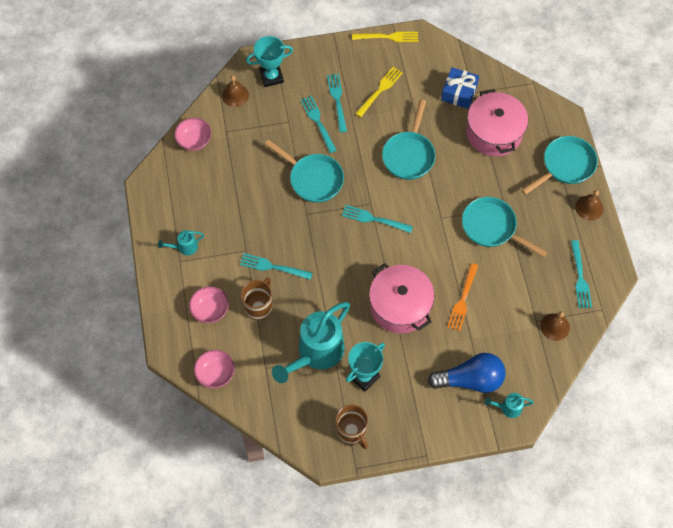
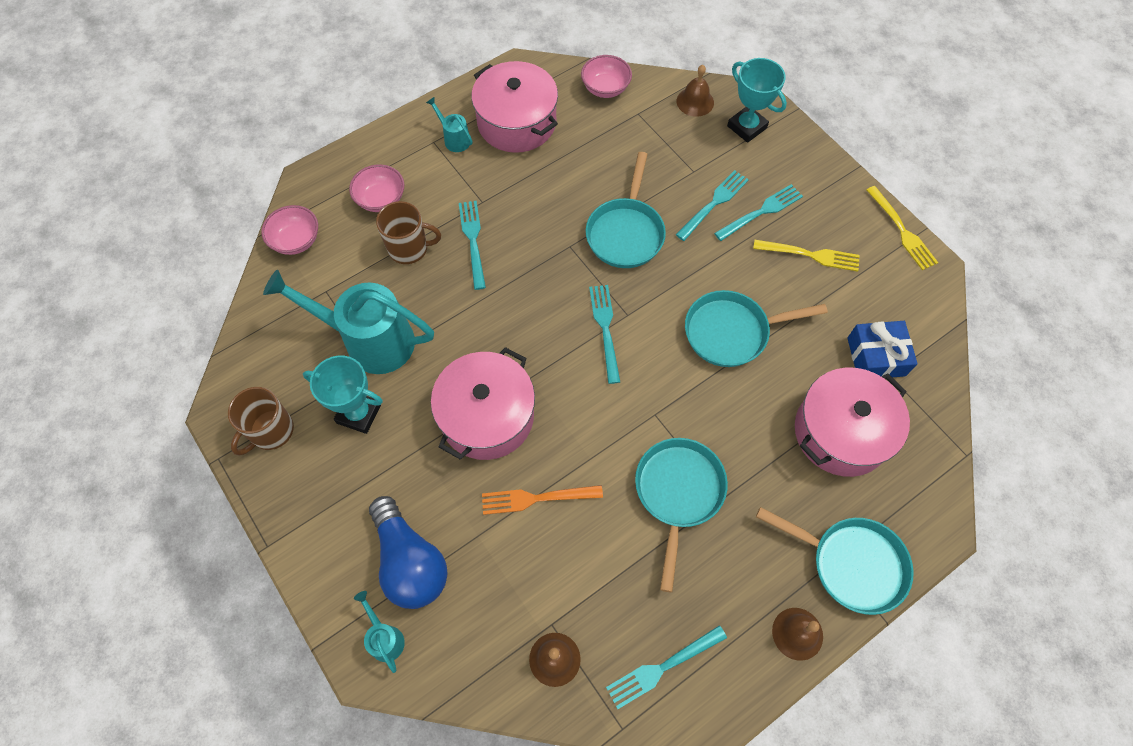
camera: 65 degrees right, 0 degrees up
none -> pink pot [471,61,558,153]

